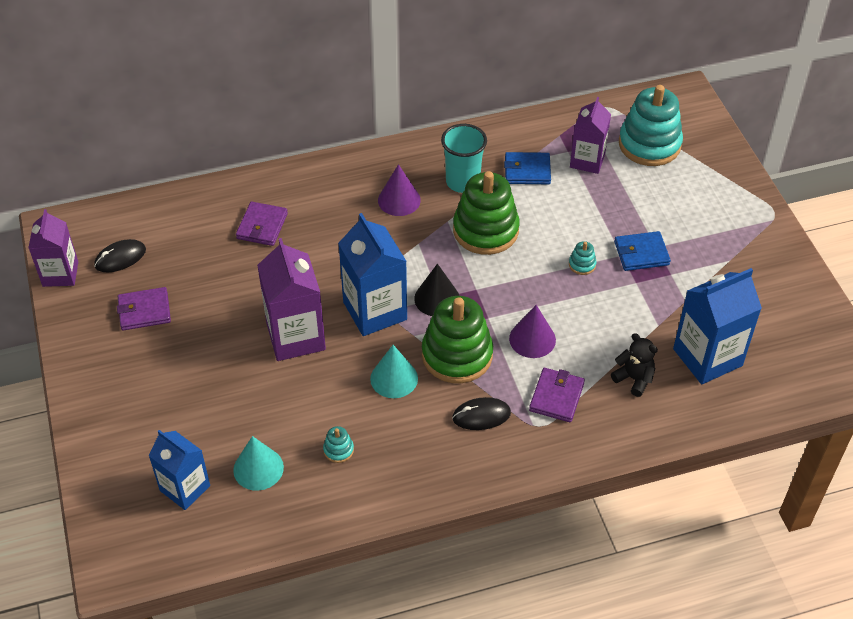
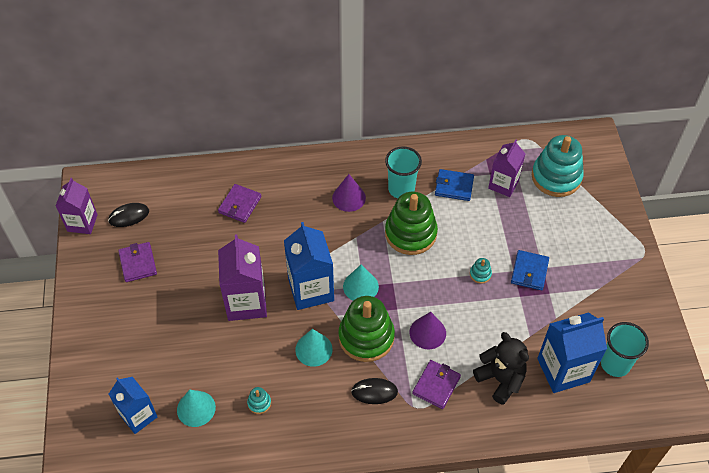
camera: 10 degrees right, 5 degrees up
purple wallet [117,287,171,331] -> purple wallet turned 75 degrees clockwise [118,242,157,282]
black cone [414,264,459,316] -> turquoise cone [343,265,379,301]
black teddy bear [611,333,658,397] -> black teddy bear [473,332,529,405], size x1.52
blue wallet [614,231,671,271] -> blue wallet turned 75 degrees counterclockwise [511,250,549,290]
none -> turquoise cup [601,322,649,377]

